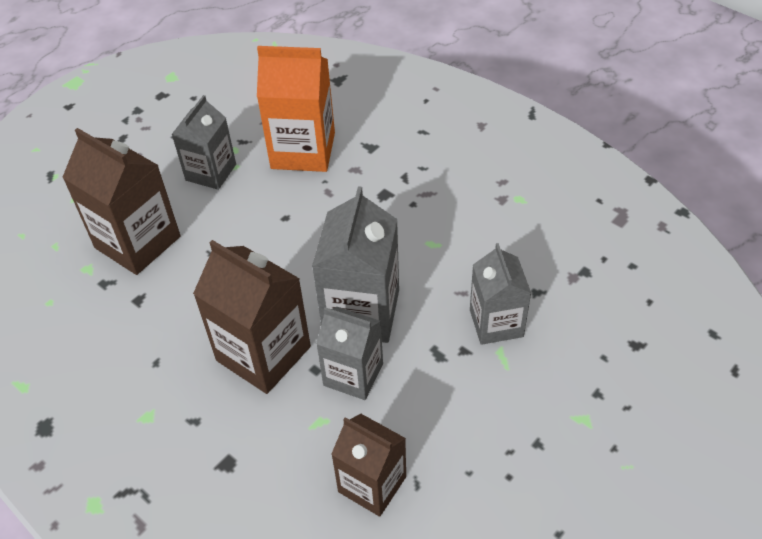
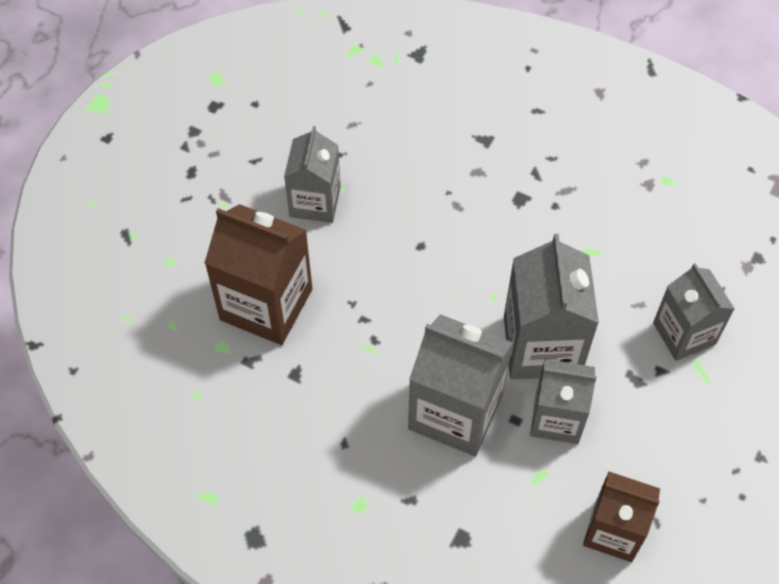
camera: 15 degrees left, 10 degrees up
brown carton [193,240,311,394] -> grey carton [408,314,513,456]
orange carton [257,46,335,172] -> none

